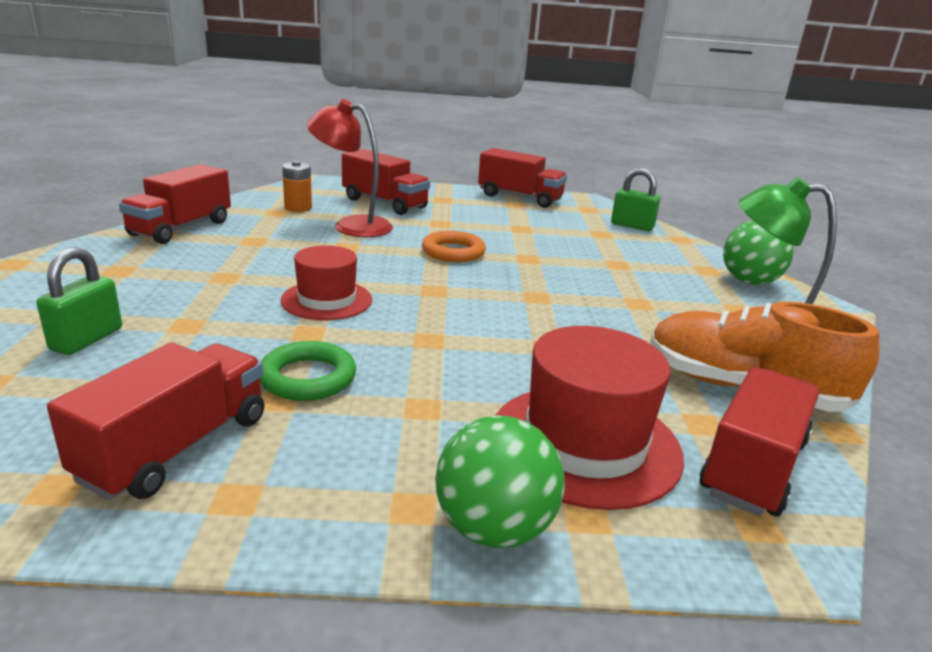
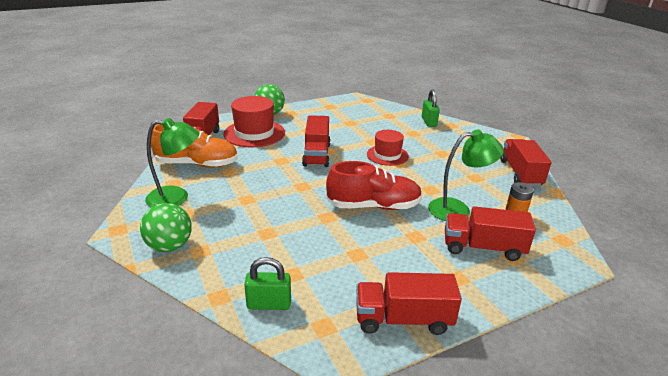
camera: 155 degrees right, 5 degrees up
red truck [47,343,264,500] -> red truck moved to [302,115,331,167]
green ring [260,341,356,401] -> none
red lamp [307,99,393,237] -> green lamp [428,129,504,221]
orange ring [422,231,486,262] -> red shoe [326,161,422,210]

